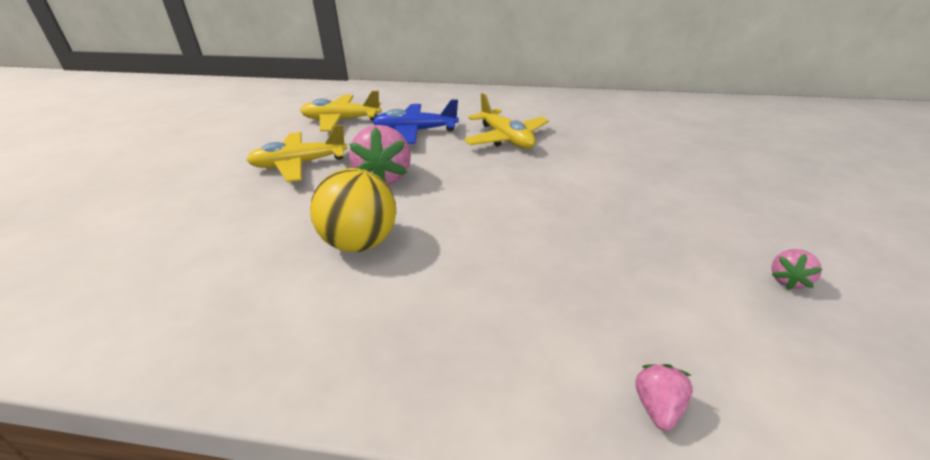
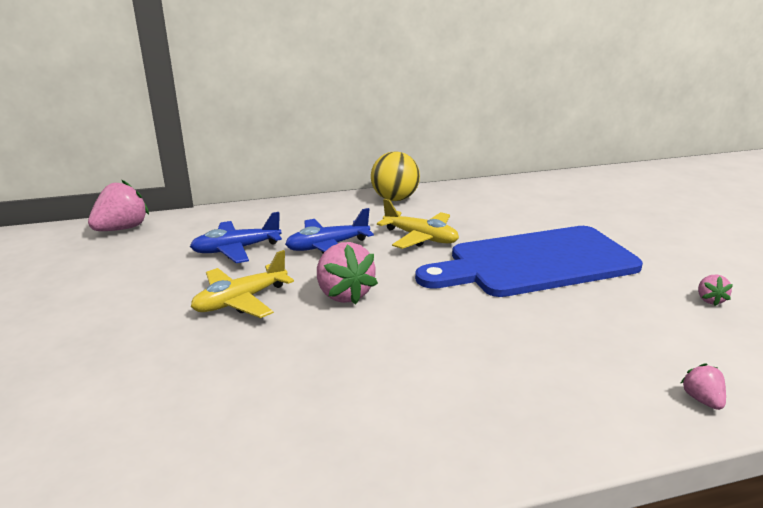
camera: 25 degrees left, 10 degrees down
yellow plane [300,91,382,131] -> blue plane [190,212,282,263]
yellow ball [310,168,396,252] -> yellow ball moved to [371,151,420,201]
none -> pink strawberry [88,180,149,231]
none -> blue cutting board [415,226,643,297]

